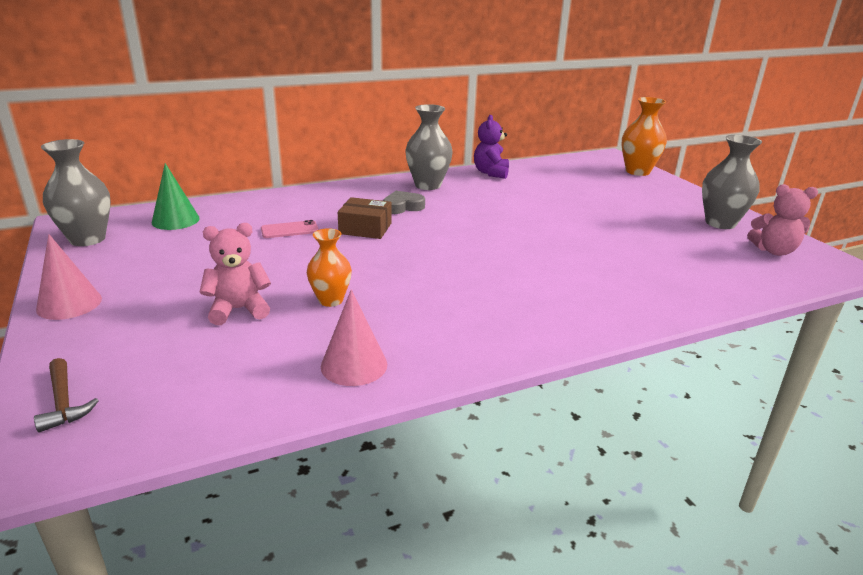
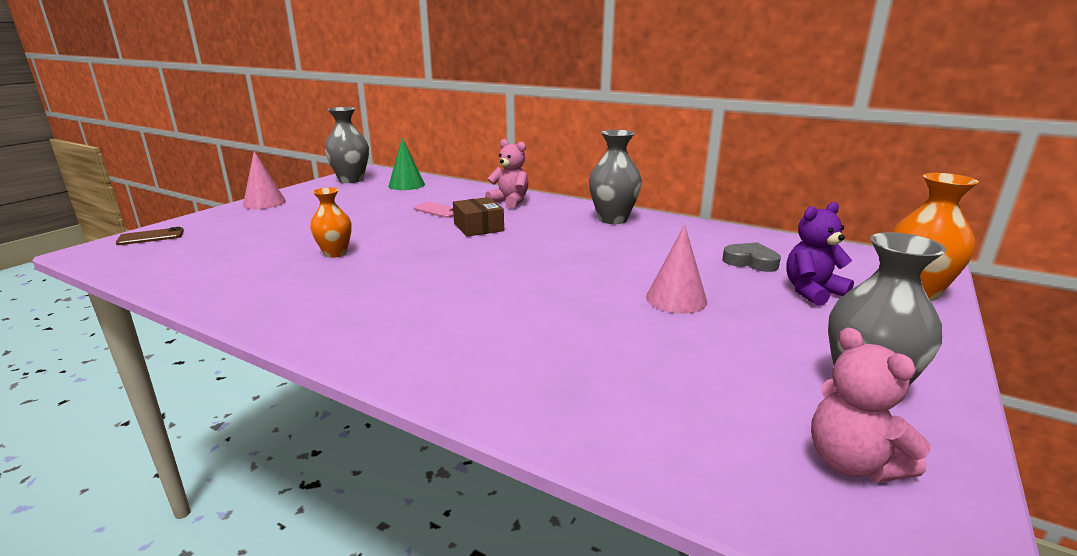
camera: 55 degrees right, 5 degrees down
brown hammer [34,358,99,432] -> brown phone [116,227,184,245]
pink teddy bear [199,223,271,325] -> pink teddy bear moved to [485,139,528,208]
pink cone [321,289,387,386] -> pink cone moved to [646,225,707,313]
grey heart [383,191,425,214] -> grey heart moved to [722,242,781,272]
purple teddy bear [474,115,509,179] -> purple teddy bear moved to [786,202,854,306]

